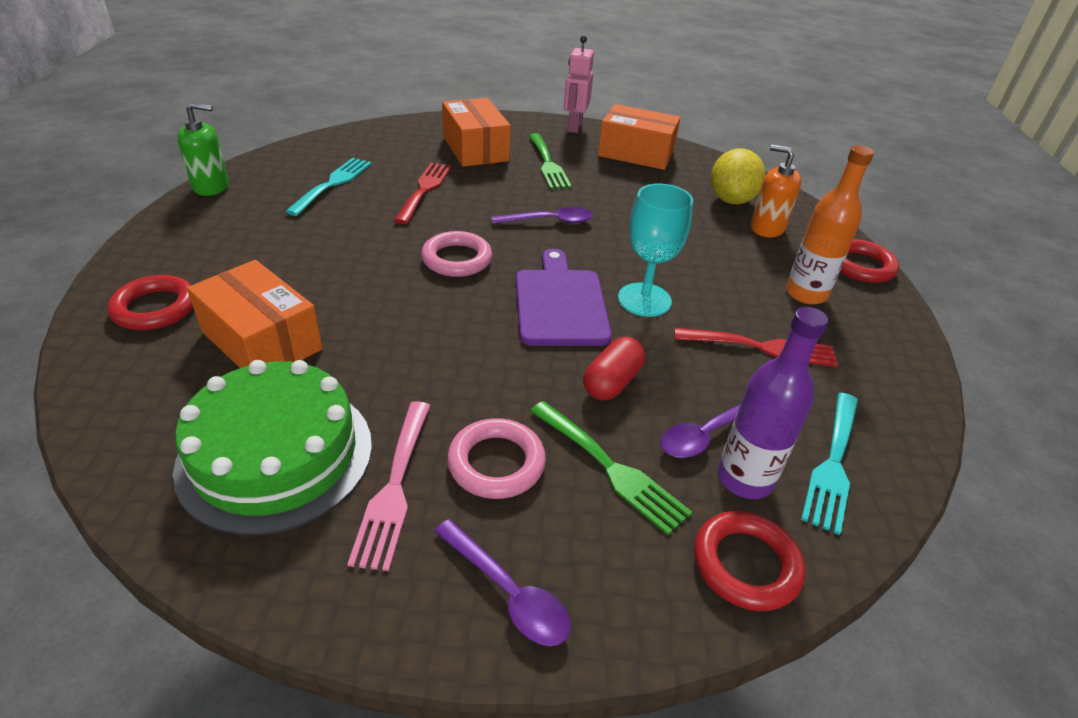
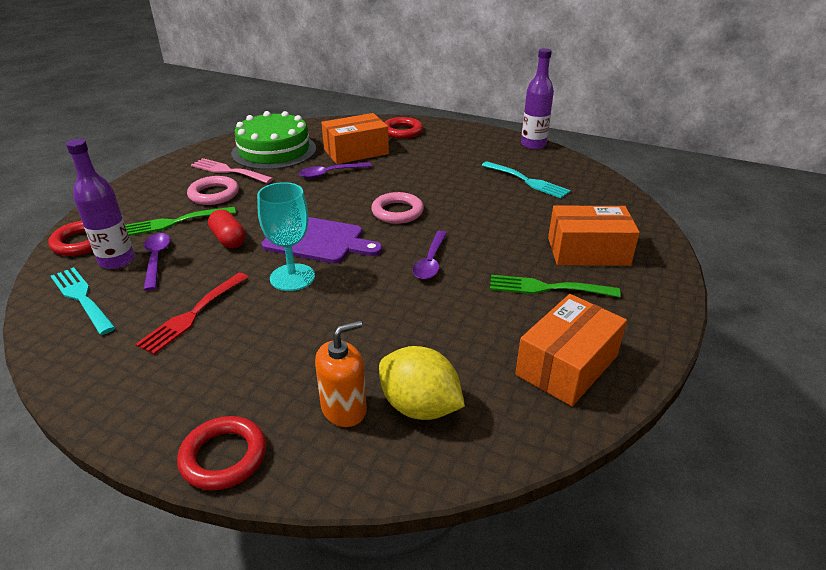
camera: 115 degrees right, 5 degrees down
green soap dispenser [177,102,229,196] -> purple bottle [521,48,554,150]
red fork [394,163,452,224] -> none
purple spoon [434,519,571,646] -> purple spoon moved to [299,162,372,178]
pink robot [564,36,594,133] -> none
orange bottle [786,145,874,305] -> none

